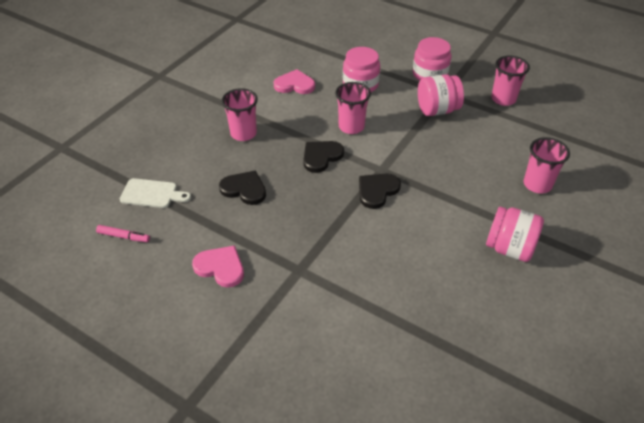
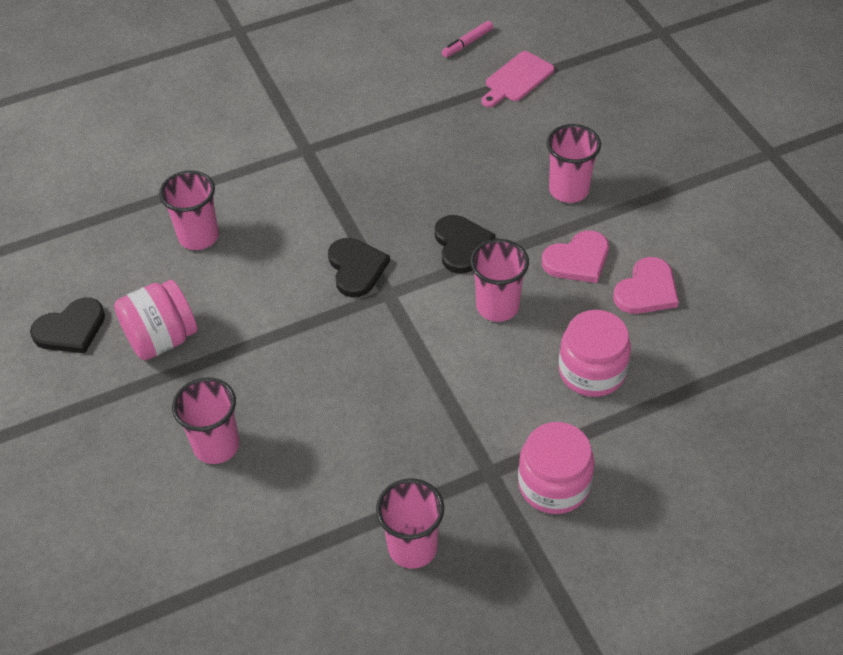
camera: 125 degrees right, 5 degrees up
white cutting board [120,178,191,208] -> pink cutting board [481,51,554,107]
pink heart [192,246,244,288] -> pink heart moved to [542,230,609,283]
black heart [219,170,266,205] -> black heart moved to [30,298,105,353]
pink jar [418,74,464,116] -> none
none -> pink cup [159,170,219,250]

